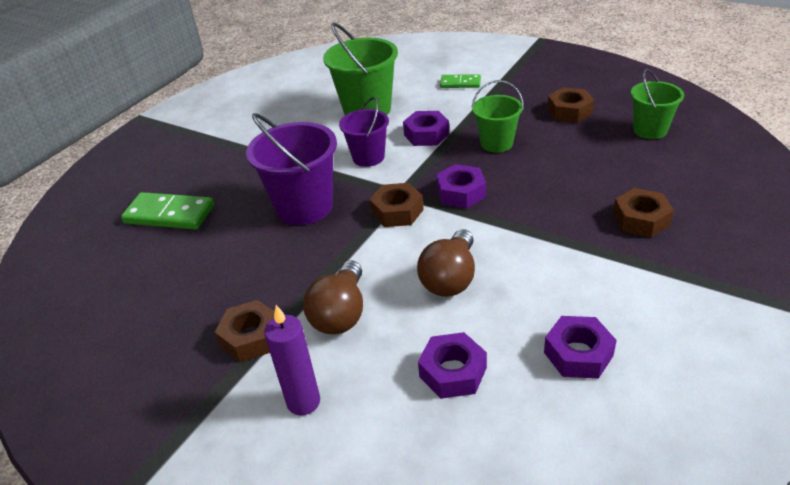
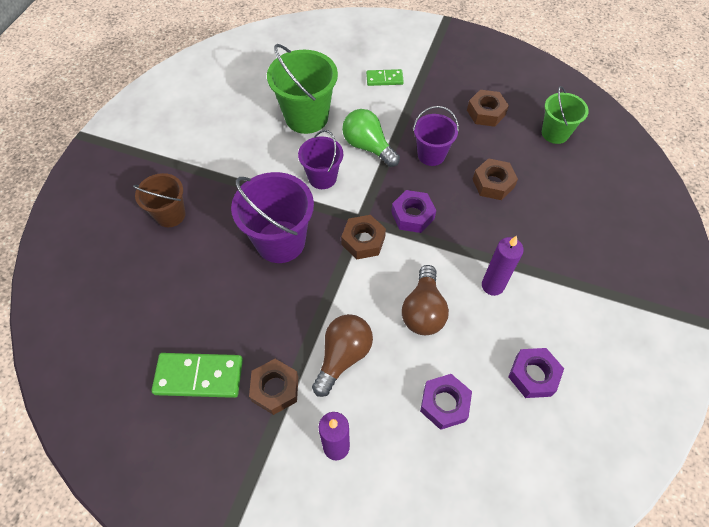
camera: 15 degrees left, 20 degrees up
green domino [121,192,214,230] -> green domino moved to [152,353,243,398]
brown light bulb [303,260,363,334] -> brown light bulb turned 150 degrees counterclockwise [312,314,373,397]
purple nut [403,111,449,146] -> green light bulb [342,109,400,167]
green bucket [472,80,524,153] -> purple bucket [413,106,459,166]
brown nut [613,188,674,238] -> brown nut moved to [472,158,518,200]
none -> brown bucket [133,173,186,227]
none -> purple candle [482,236,524,296]

